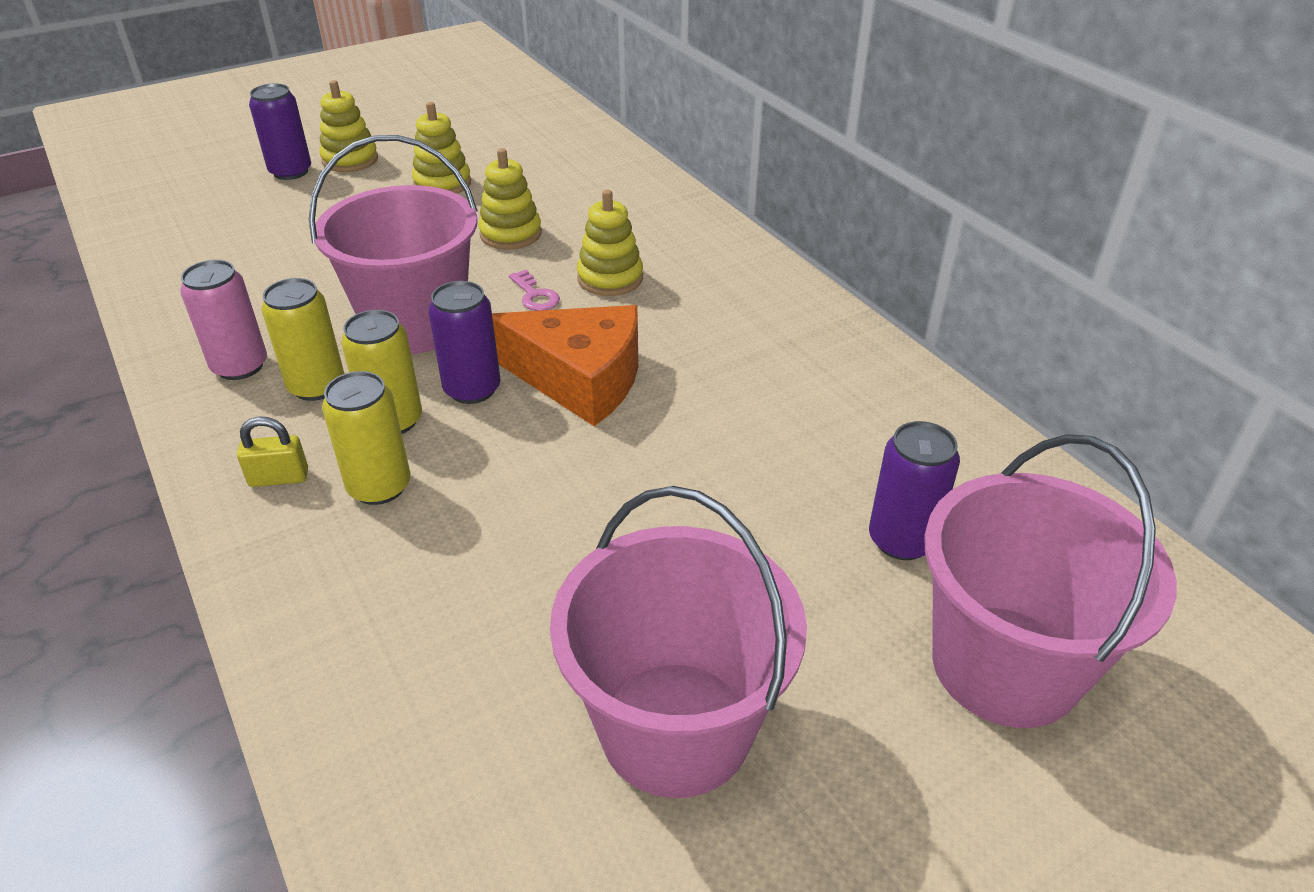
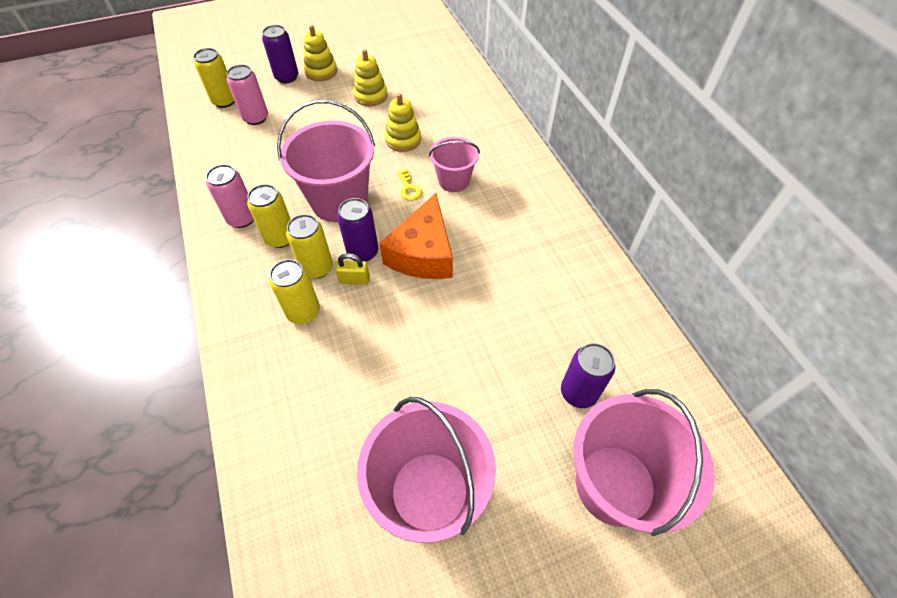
camera: 10 degrees right, 15 degrees up
yellow padlock [237,416,308,487] -> yellow padlock moved to [336,253,370,285]
orange cheese [492,305,638,426] -> orange cheese turned 75 degrees clockwise [379,193,453,279]
pink key [509,270,560,311] -> yellow key [396,169,422,201]
yellow stacking toy [577,190,643,296] -> pink bucket [429,137,480,192]
none -> yellow can [193,48,235,108]
none -> pink can [227,64,268,125]

